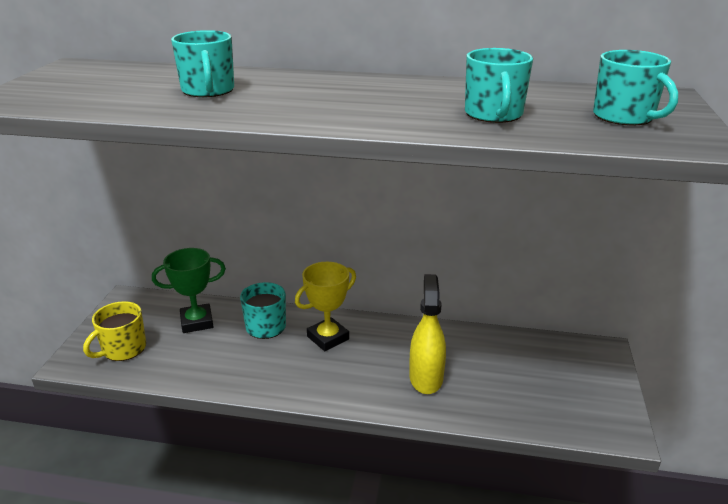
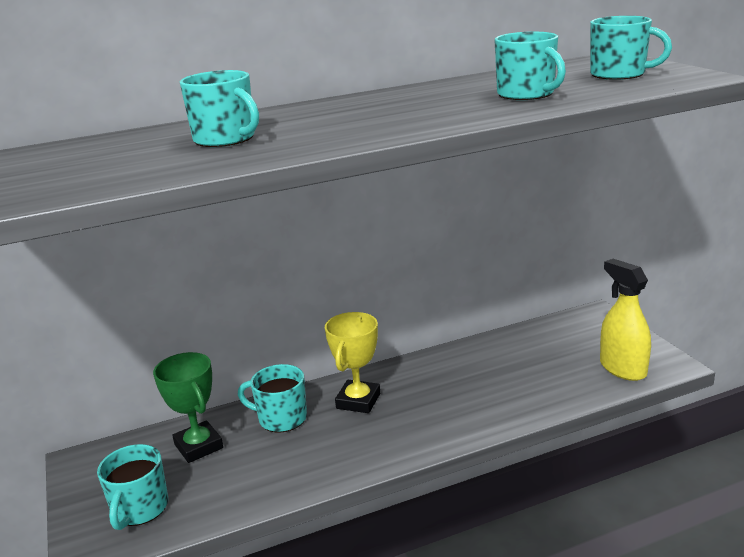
camera: 30 degrees left, 5 degrees down
yellow mug [83,301,146,361] -> turquoise mug [97,444,168,530]
green trophy [152,248,226,333] -> green trophy turned 75 degrees counterclockwise [153,352,223,463]
yellow spray bottle [409,274,446,394] -> yellow spray bottle moved to [600,259,651,381]

